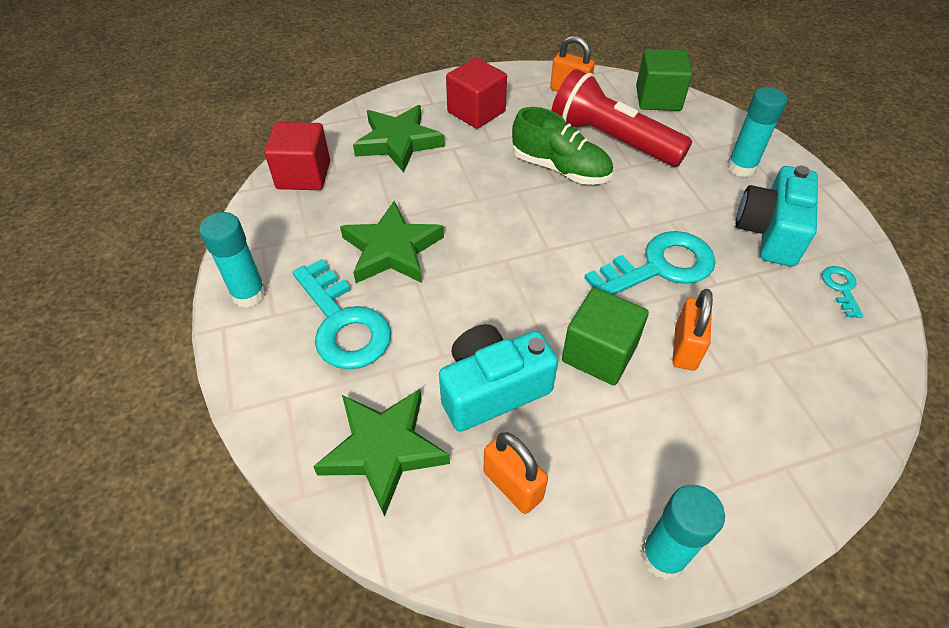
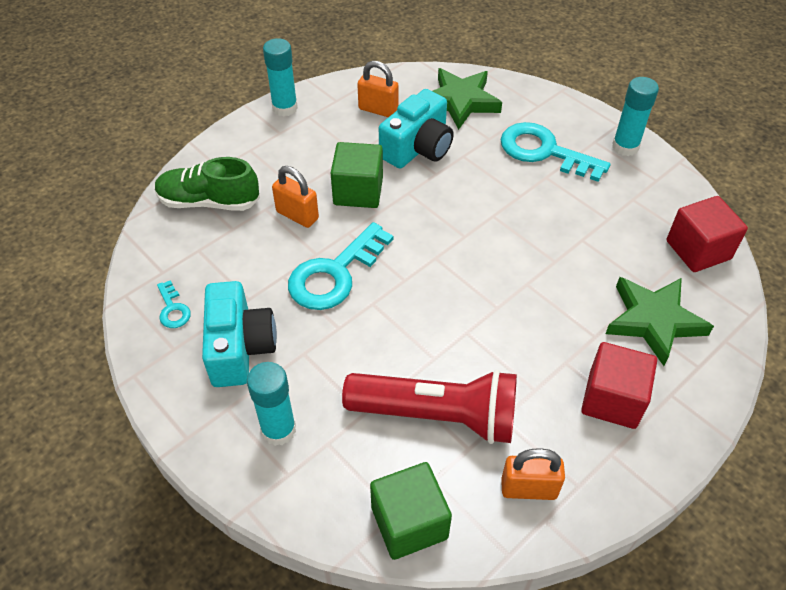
camera: 155 degrees right, 0 degrees up
green star [340,201,444,283] -> none
green shoe [512,107,613,185] -> green shoe moved to [155,157,260,211]
orange padlock [672,289,713,371] -> orange padlock turned 45 degrees counterclockwise [272,166,319,228]

